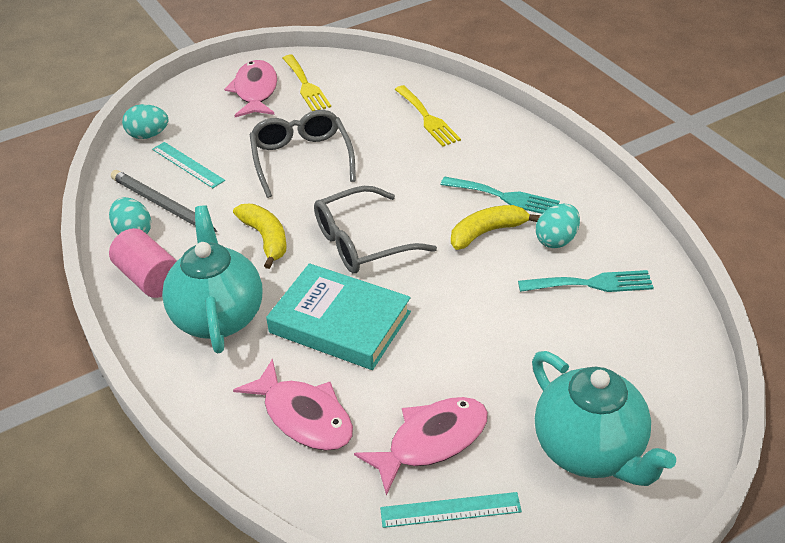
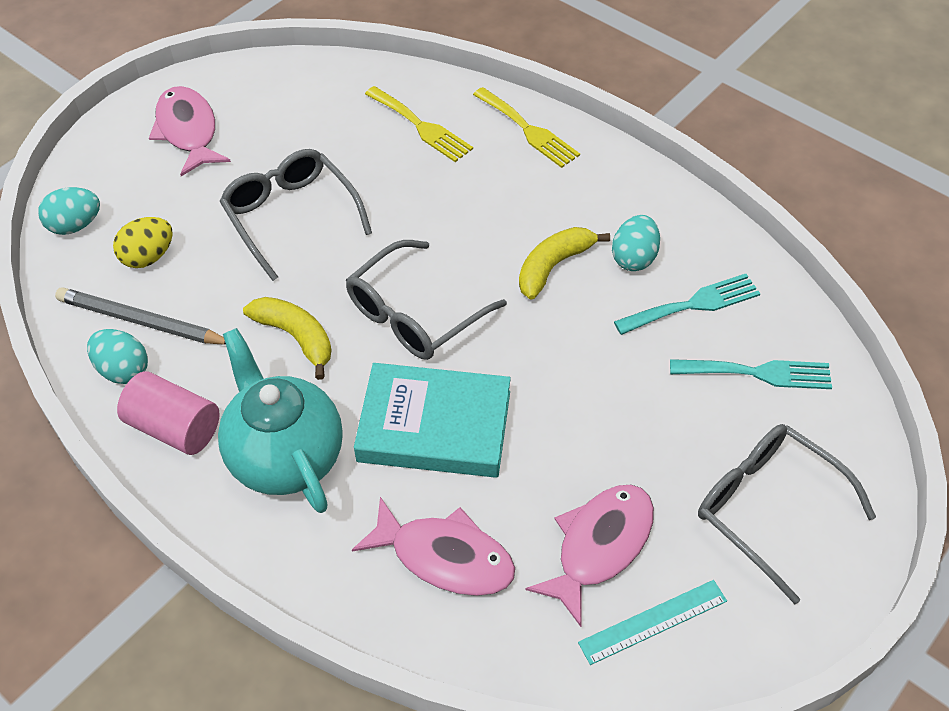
camera: 20 degrees left, 10 degrees up
turquoise ruler [152,142,225,188] -> yellow egg [113,217,173,268]
yellow fork [283,55,331,111] -> yellow fork moved to [473,87,580,168]
turquoise fork [440,177,560,214] -> turquoise fork moved to [670,359,832,389]
turquoise teapot [532,351,676,486] -> grey glasses [698,424,876,604]

